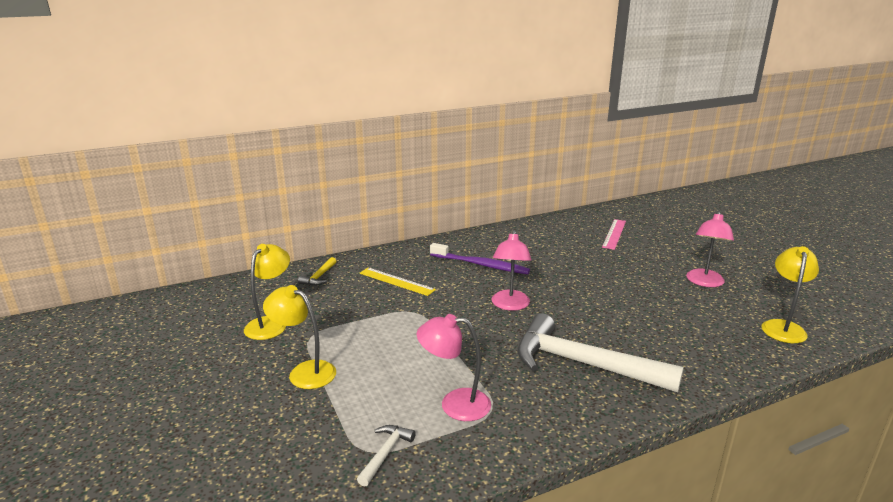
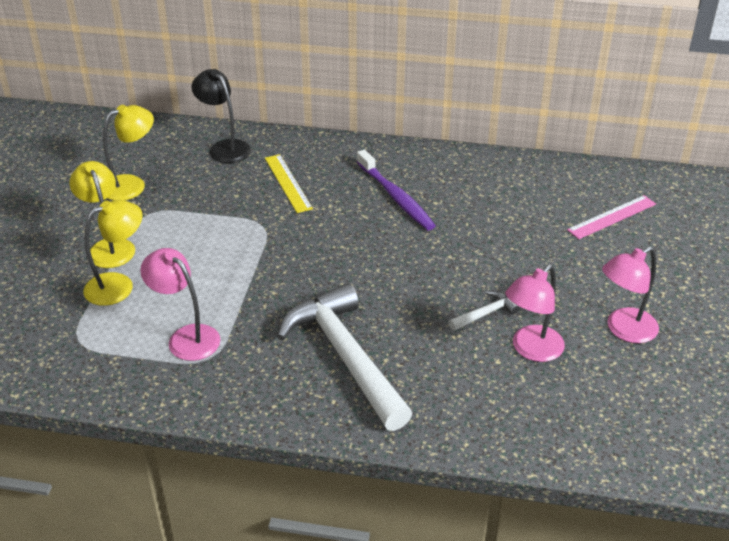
camera: 35 degrees right, 15 degrees up
yellow hammer [298,257,336,286] -> black lamp [192,69,251,163]
white hammer [357,425,416,487] -> white hammer moved to [449,291,519,331]
pink lamp [492,230,532,311] -> pink lamp moved to [505,265,565,362]
yellow lamp [761,246,819,343] -> yellow lamp moved to [83,200,143,306]

